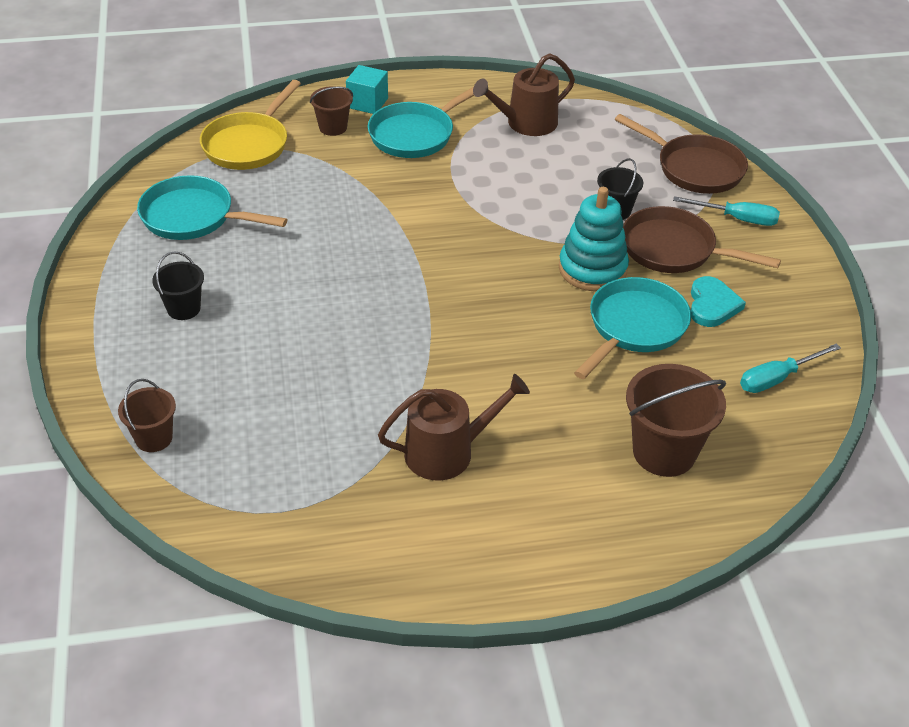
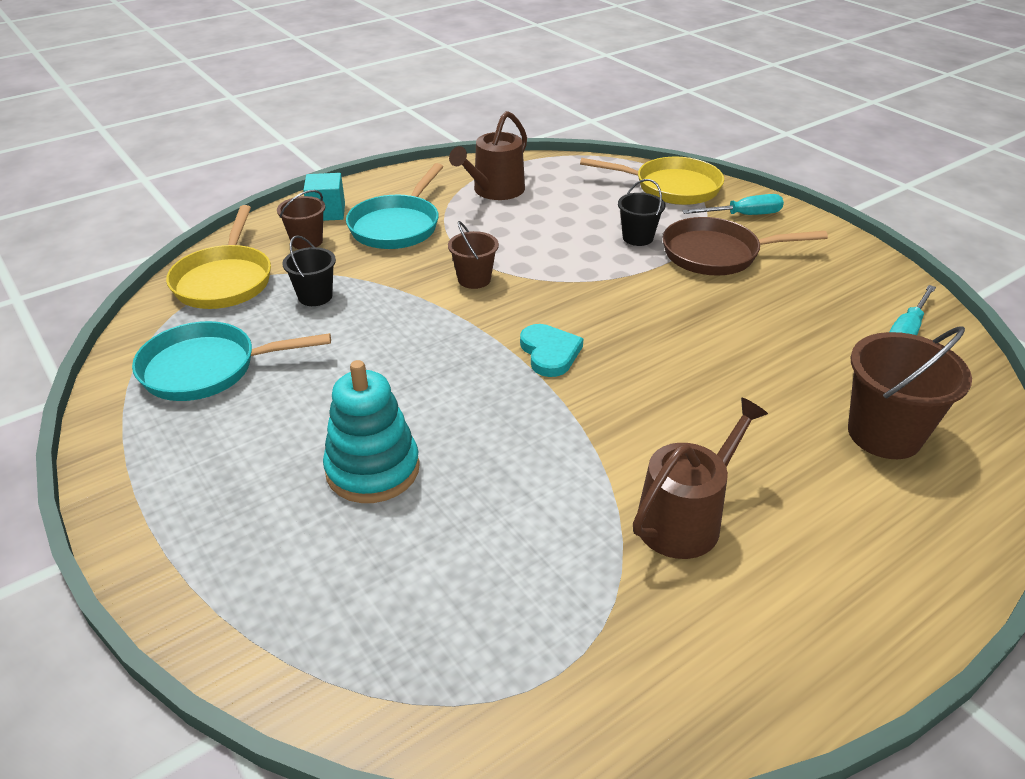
camera: 25 degrees left, 5 degrees down
brown bucket [118,379,176,452] -> brown bucket moved to [448,221,499,289]
black bucket [152,251,204,320] -> black bucket moved to [282,235,336,306]
turquoise stacking toy [559,187,629,291] -> turquoise stacking toy moved to [323,360,420,503]
turquoise pan [574,277,691,379] -> none
brown pan [615,114,748,194] -> yellow pan [580,157,724,205]
turquoise heart [691,276,746,327] -> turquoise heart moved to [520,324,584,377]

